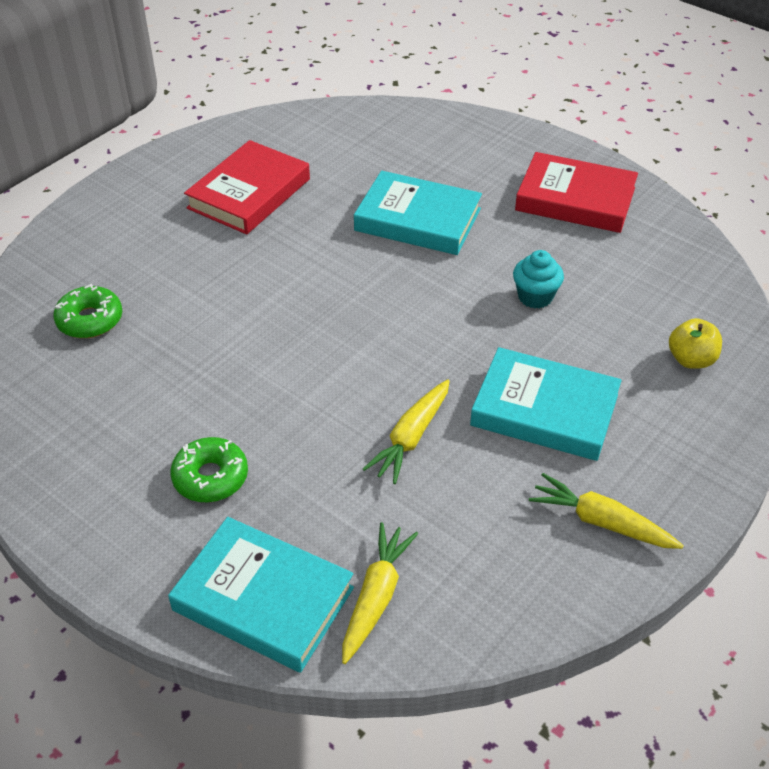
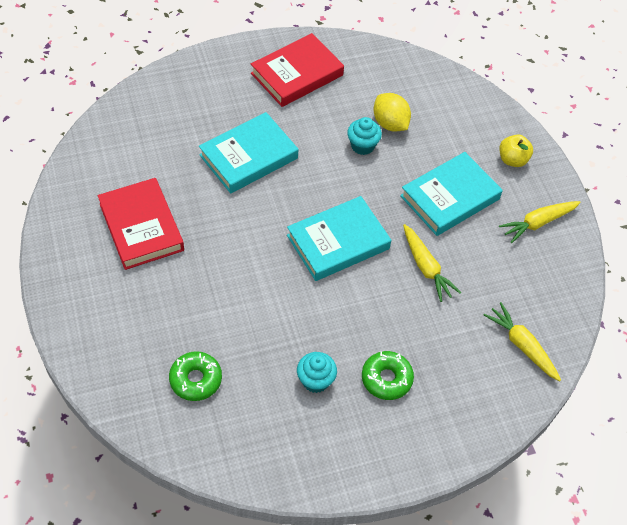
camera: 60 degrees left, 10 degrees up
turquoise book [168,517,354,673] -> turquoise book moved to [287,196,391,281]
yellow apple [669,318,722,369] -> yellow apple moved to [500,134,533,167]
none -> turquoise cupcake [297,352,337,393]
none -> yellow lemon [373,93,411,132]

